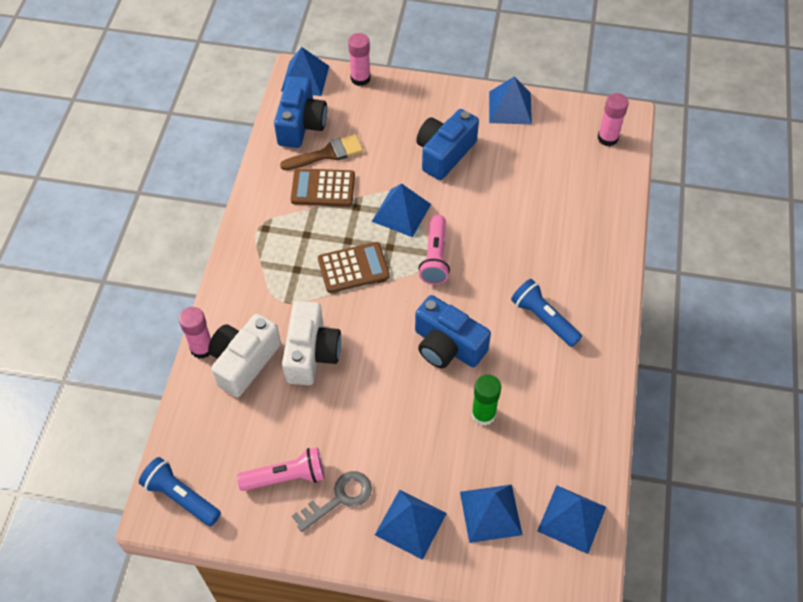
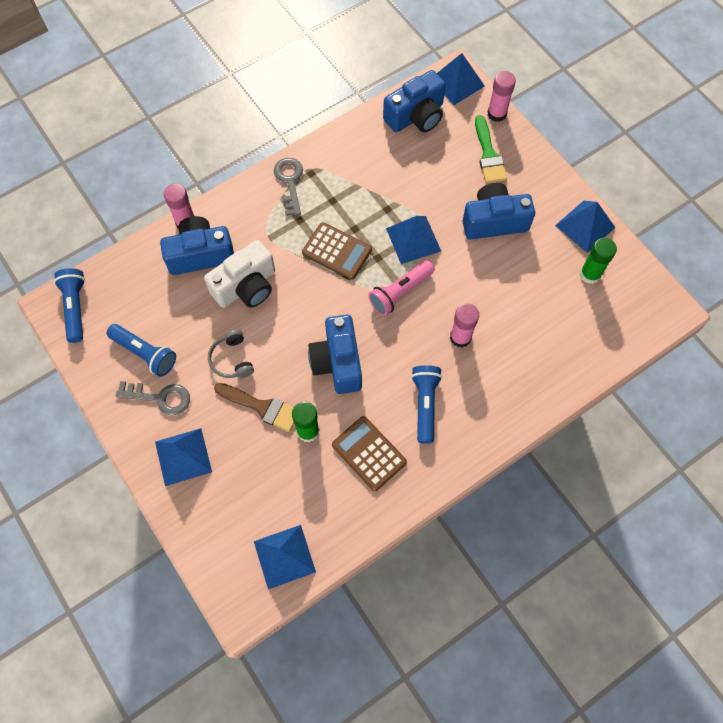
camera: 45 degrees right, 10 degrees up
white camera [208,314,281,397] -> blue camera [160,216,234,275]
pink flashlight [237,447,325,491] -> blue flashlight [107,324,176,377]
brown brush [280,134,363,170] -> brown brush moved to [214,383,294,432]
brown calculator [291,168,355,206] -> brown calculator moved to [332,416,407,491]
blue pyramid [460,484,522,543] -> none
pink glue stick [598,93,629,146] -> pink glue stick moved to [450,303,479,347]
none -> grey headphones [208,330,254,378]
none -> grey key [274,158,303,216]
none -> green brush [475,115,507,183]
none -> green glue stick [580,238,617,284]

